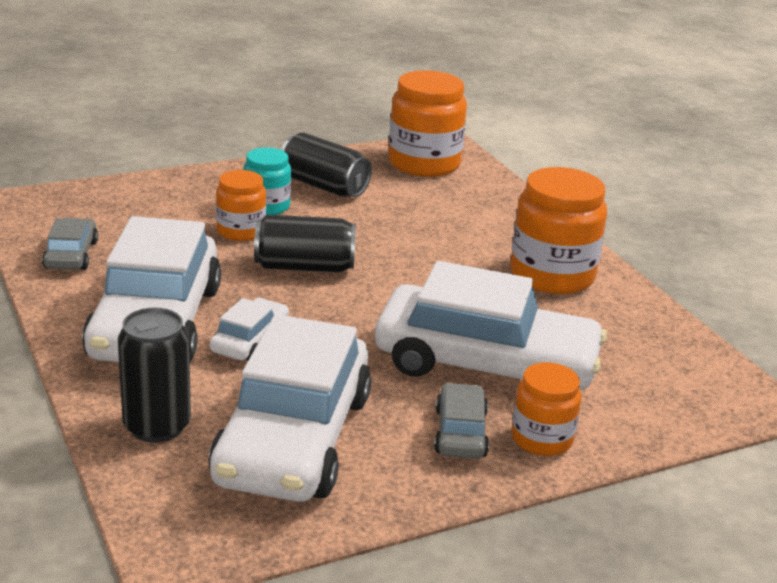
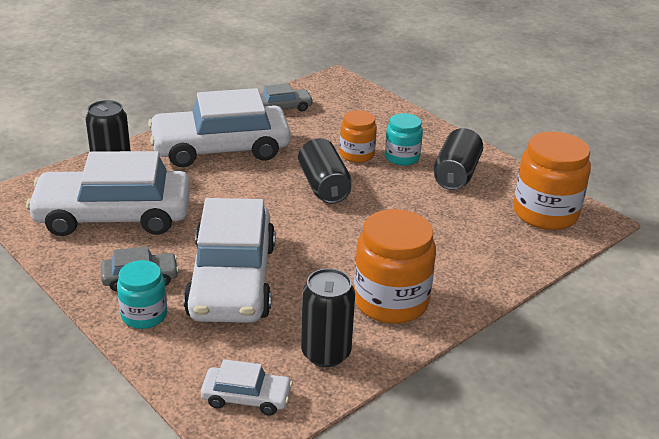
camera: 75 degrees right, 5 degrees up
white car [210,298,289,361] -> white car moved to [201,359,293,415]
orange jar [512,362,582,456] -> turquoise jar [117,260,167,329]
none -> black can [301,268,355,367]

